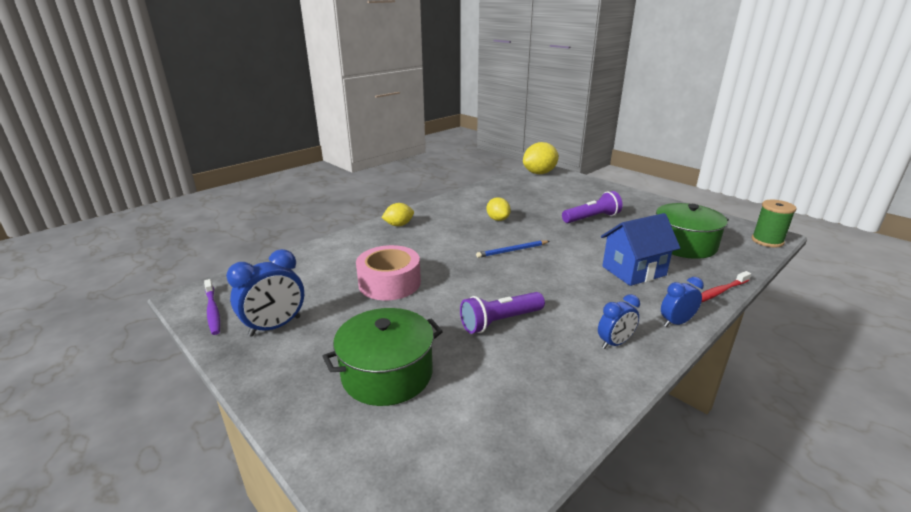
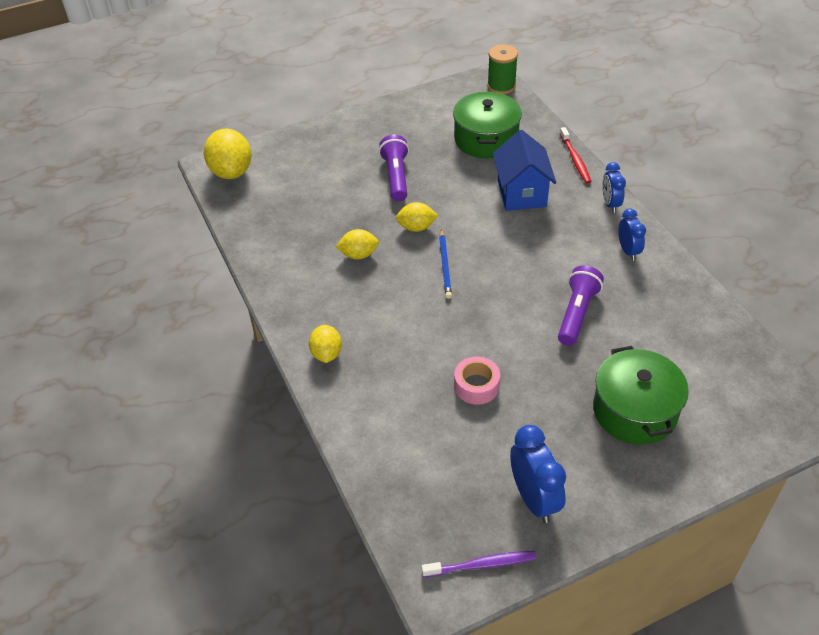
camera: 70 degrees left, 20 degrees up
pink tape [356,245,421,300] -> pink tape [454,356,500,405], size x0.62
purple flashlight [460,292,545,334] -> purple flashlight turned 150 degrees counterclockwise [558,266,604,346]
none -> yellow lemon [396,202,438,232]

